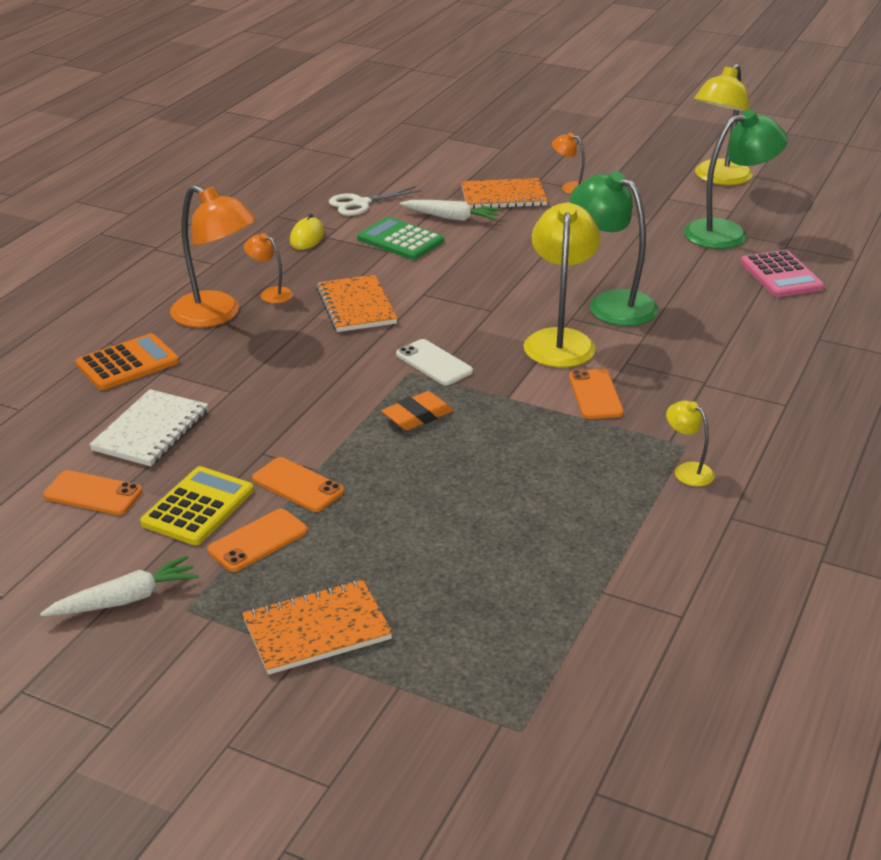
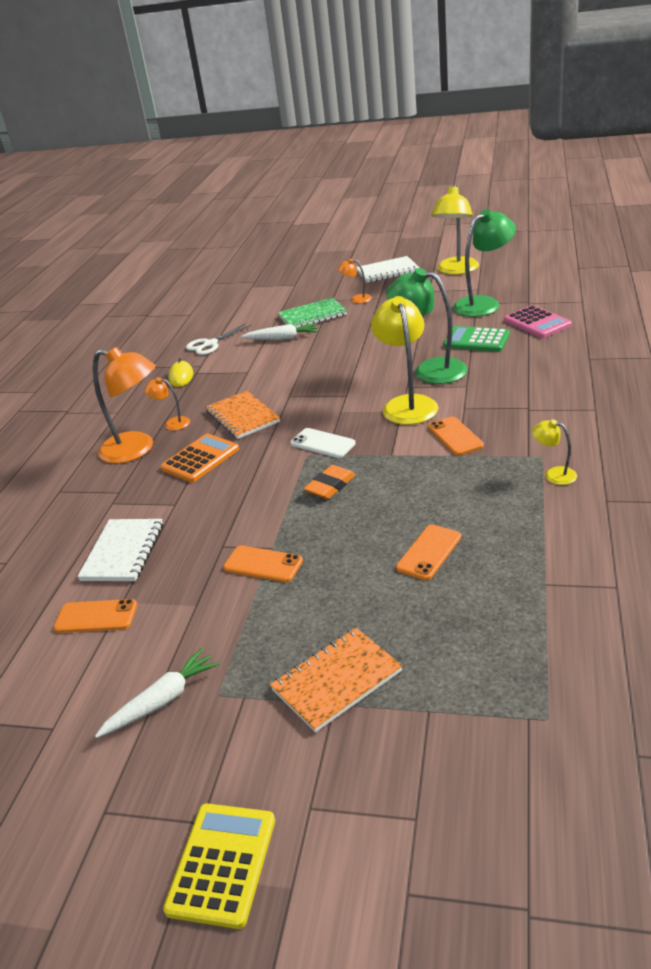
camera: 10 degrees left, 0 degrees up
orange calculator [75,333,179,390] -> orange calculator moved to [161,434,239,482]
yellow calculator [140,466,254,545] -> yellow calculator moved to [163,803,275,929]
orange phone [208,509,308,572] -> orange phone moved to [396,524,461,580]
green calculator [357,217,444,260] -> green calculator moved to [443,326,510,352]
orange notebook [461,178,548,209] -> green notebook [278,298,347,328]
none -> white notebook [356,256,420,283]

